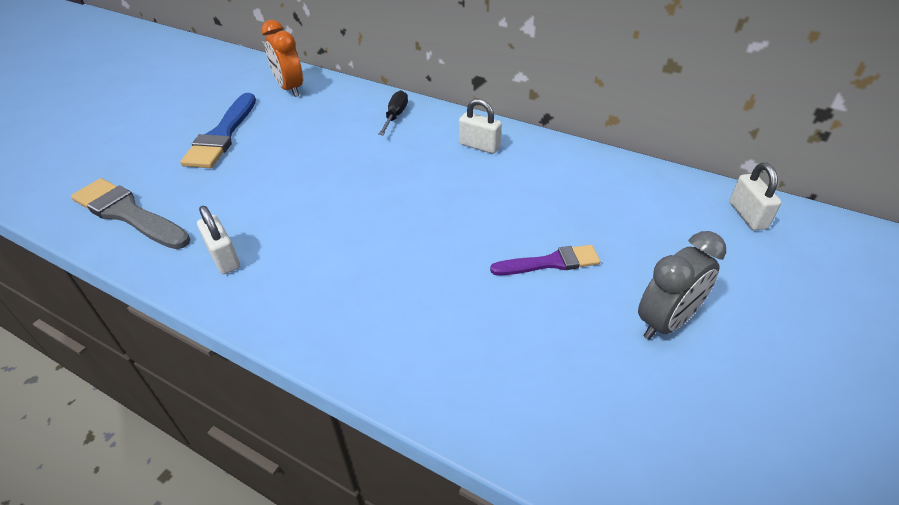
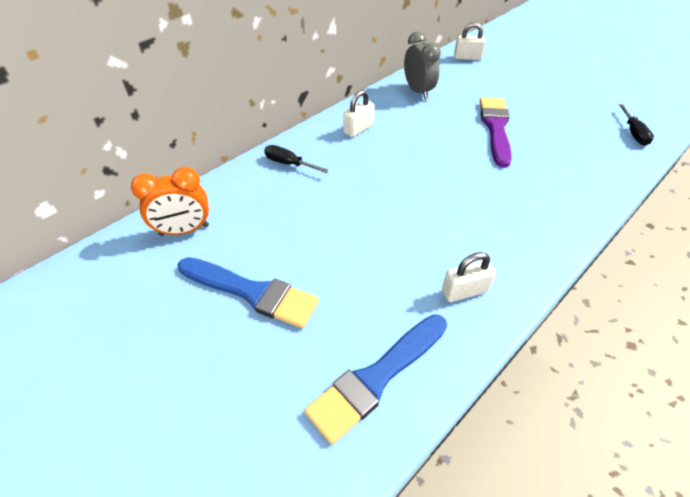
camera: 75 degrees left, 5 degrees up
grey brush [71,178,191,249] -> blue brush [304,314,447,444]
purple brush [490,245,601,275] -> purple brush [480,97,512,168], size x1.59
grey clock [638,231,726,340] -> grey clock moved to [404,32,441,99]
none -> black screwdriver [619,104,654,145]

